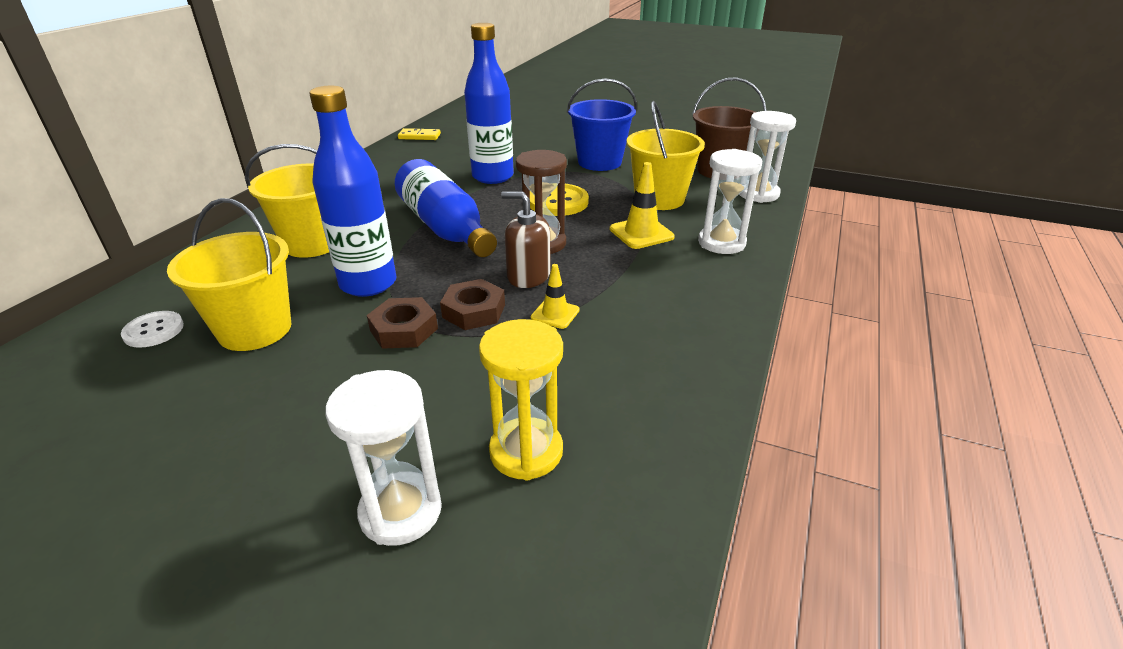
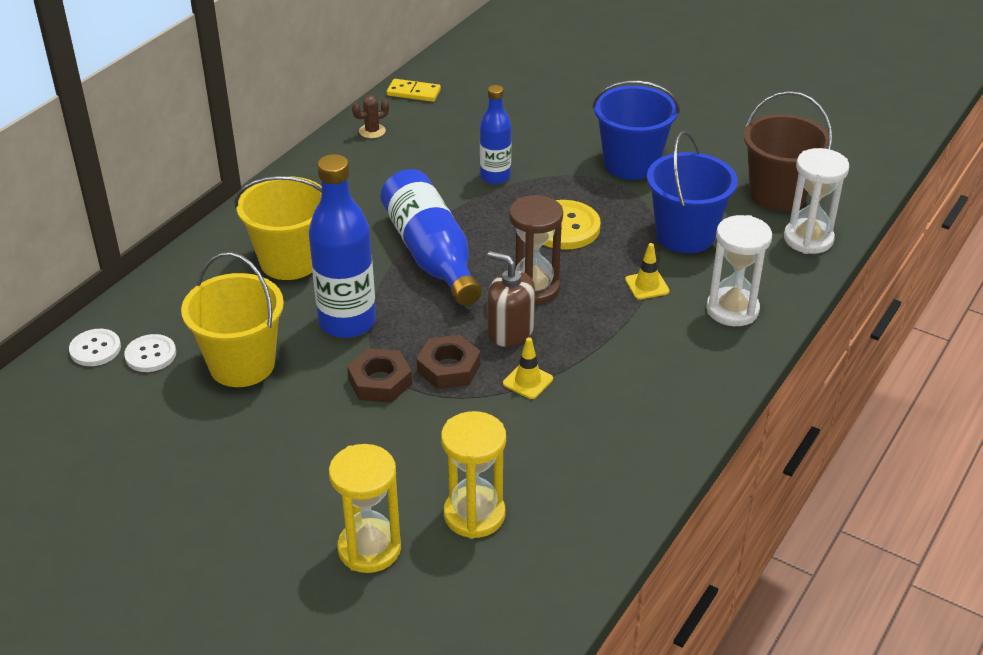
camera: 10 degrees right, 5 degrees up
white hourglass [325,370,442,546] -> yellow hourglass [329,444,401,573]
blue bottle [464,23,514,184] -> blue bottle [480,85,511,184], size x0.60
yellow traffic cone [610,162,675,249] -> yellow traffic cone [625,243,670,300], size x0.64
yellow bucket [627,101,705,210] -> blue bucket [647,131,738,253]
none -> white button [69,329,121,366]
none -> brown cactus [352,95,389,138]

